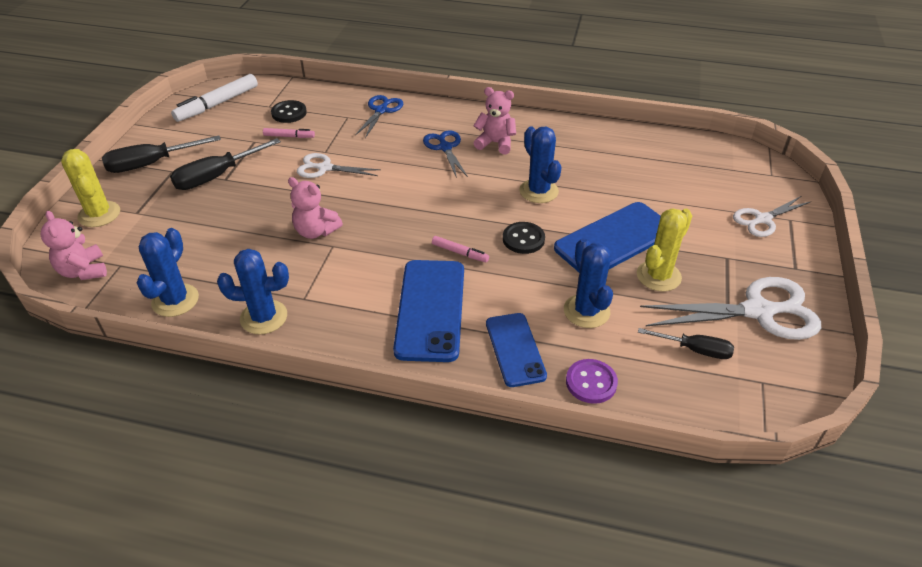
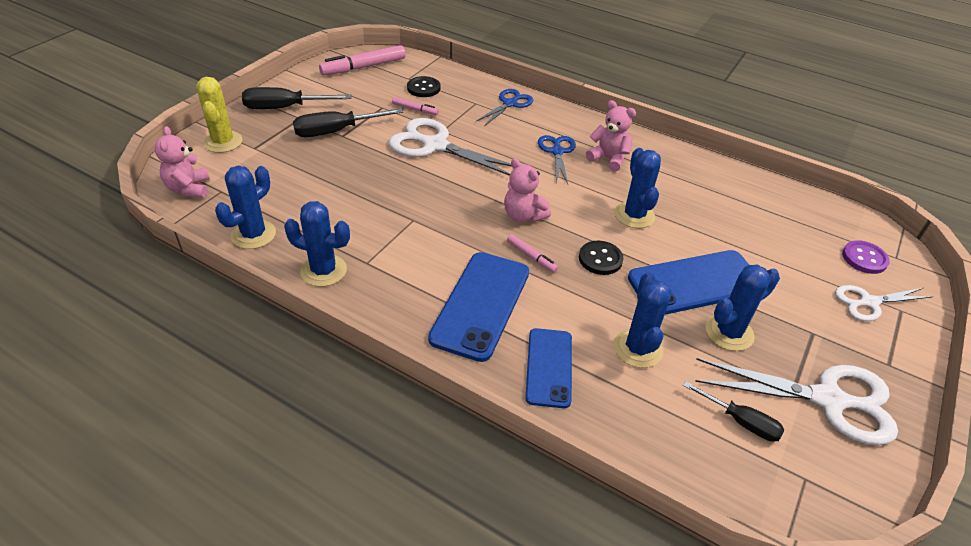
camera: 15 degrees right, 0 degrees up
white marker [171,74,258,122] -> pink marker [319,45,406,75]
pink teddy bear [288,177,343,239] -> pink teddy bear moved to [504,158,551,223]
white scissors [297,153,381,178] -> white scissors [388,118,512,176], size x1.71
purple button [566,359,618,404] -> purple button moved to [842,240,890,274]
yellow cactus [637,208,692,292] -> blue cactus [705,265,780,351]

